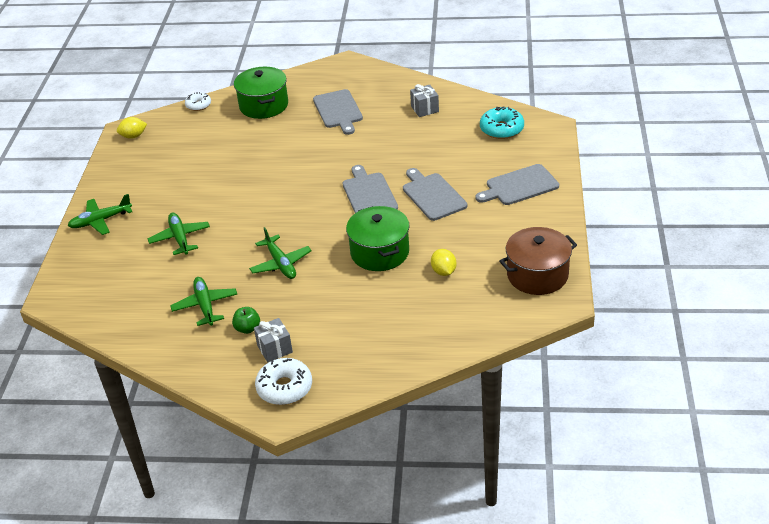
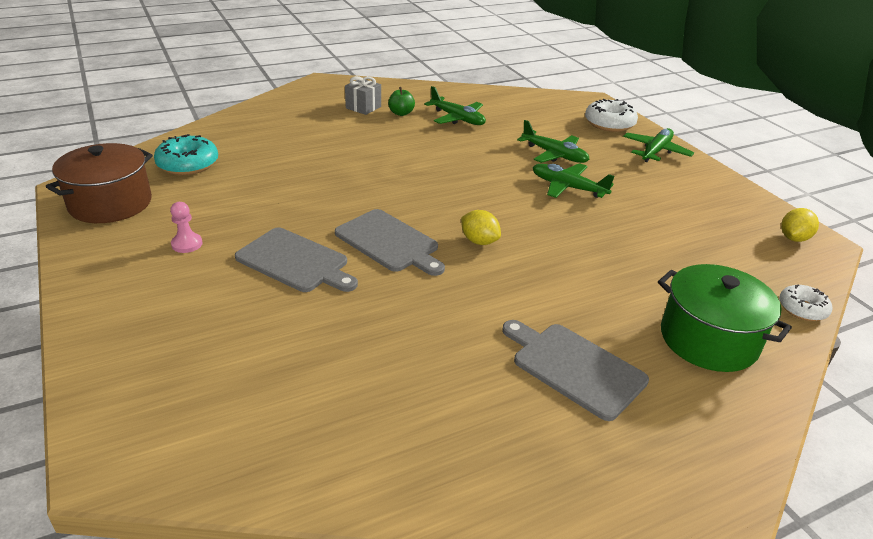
camera: 145 degrees right, 5 degrees down
green plane [249,227,312,279] -> green plane moved to [532,163,615,198]
white donut [255,358,312,405] -> white donut moved to [585,99,638,132]
green pot [346,206,410,271] -> none
grey gift [410,84,439,117] -> none
yellow lemon [431,249,456,276] -> yellow lemon moved to [461,210,501,245]
grey cutting board [475,164,559,205] -> none
turquoise donut [480,106,524,139] -> turquoise donut moved to [154,134,218,175]
none -> pink pawn [170,202,203,253]

